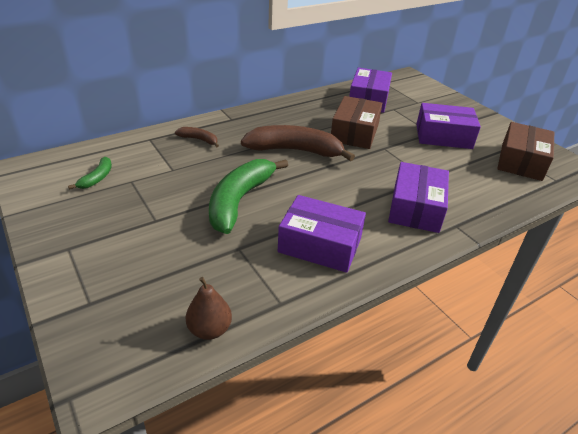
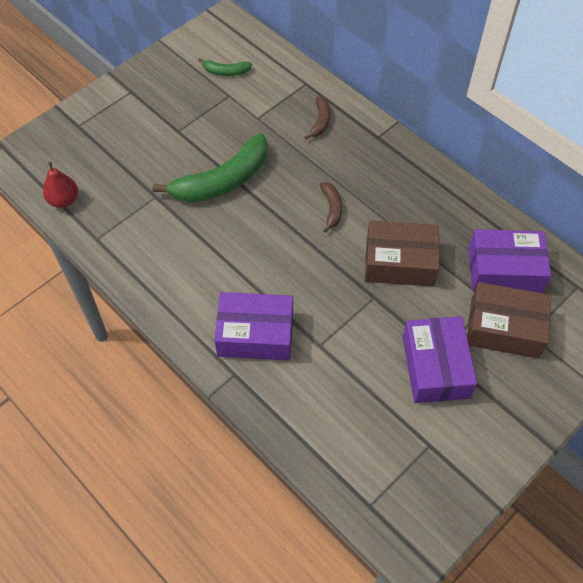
camera: 80 degrees right, 20 degrees up
brown pear [186,277,232,340] -> red pear [43,162,78,208]
green banana [209,159,288,234] -> green banana turned 135 degrees clockwise [152,134,268,203]
brown banana [241,125,355,161] -> brown banana [320,182,342,233], size x0.47
purple box [278,195,366,273] -> none
brown box [497,122,554,181] -> brown box moved to [467,282,551,358]

